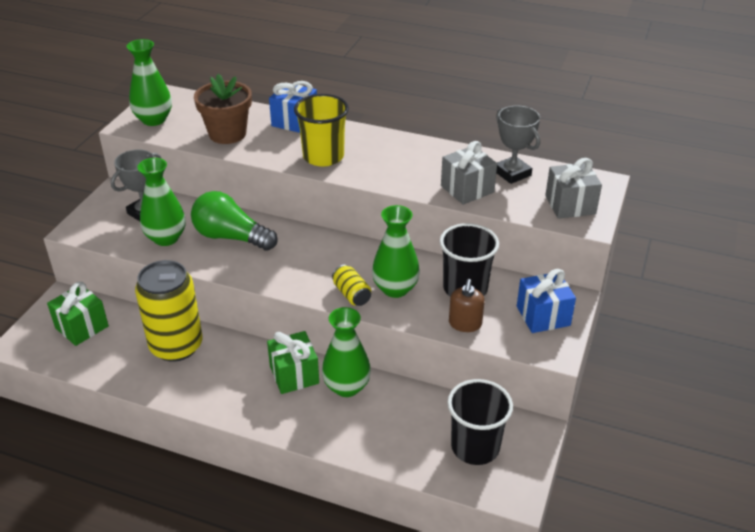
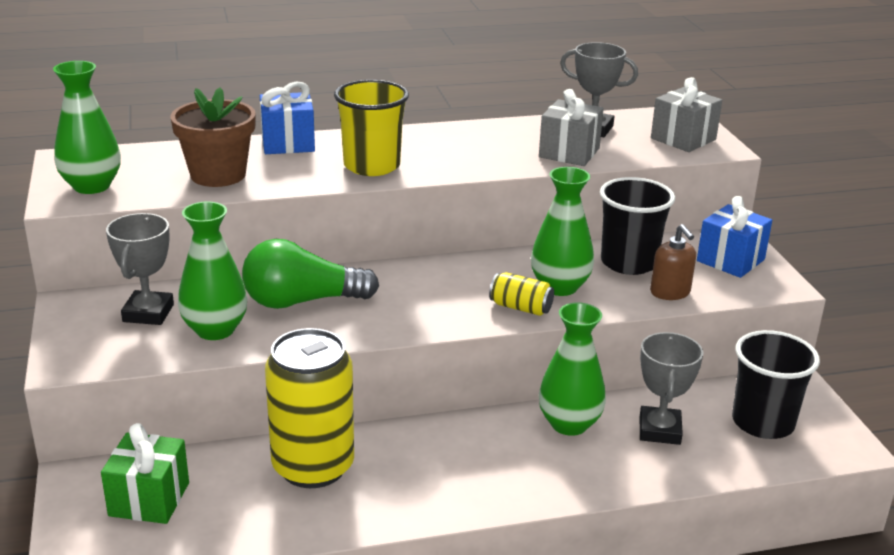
camera: 35 degrees left, 10 degrees down
green gift [267,331,319,394] -> none
none -> grey trophy [640,332,703,445]

